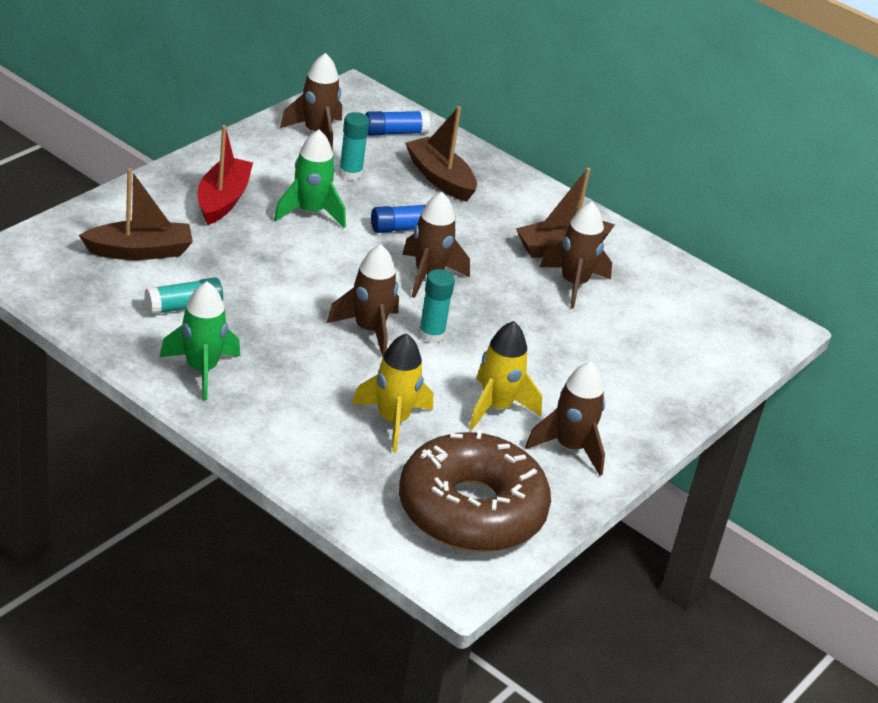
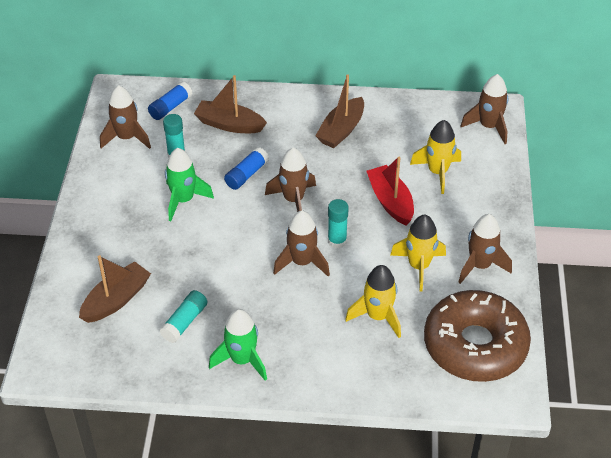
camera: 30 degrees left, 10 degrees up
red boat [198,125,253,225] -> red boat moved to [367,157,414,226]
brown rocket [540,202,612,309] -> brown rocket moved to [460,74,508,144]
none -> yellow rocket [410,120,461,194]

